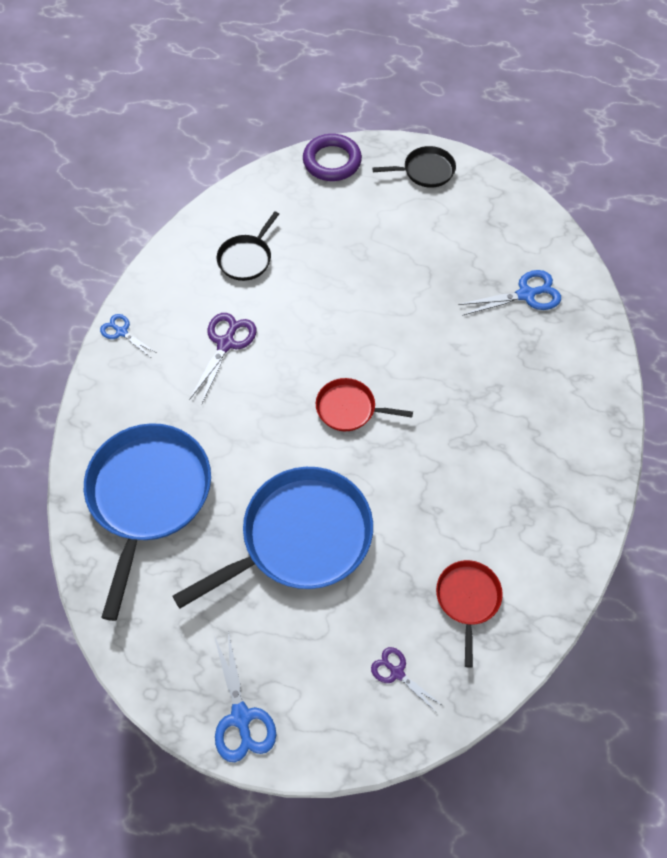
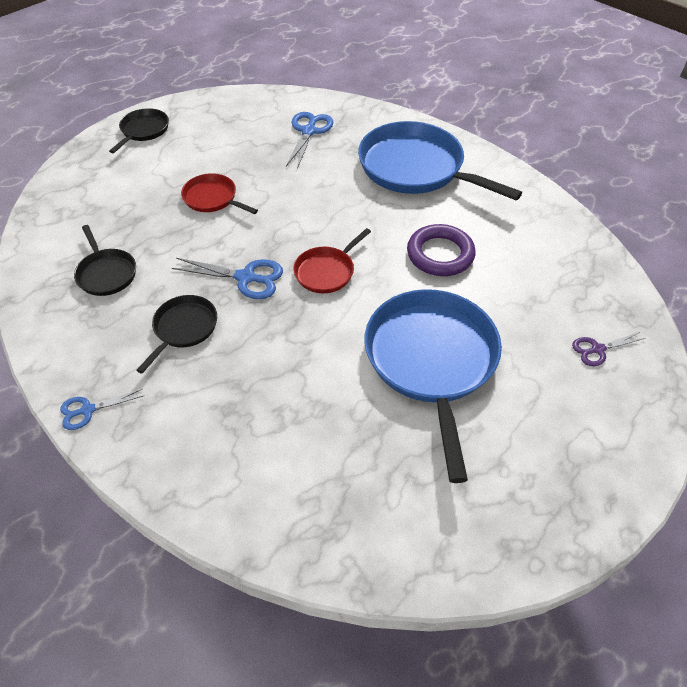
camera: 60 degrees left, 10 degrees down
blue pan [84,423,211,621] -> blue pan moved to [358,121,522,200]
purple scissors [189,313,257,403] -> black pan [136,295,217,374]
blue scissors [214,631,276,762] -> blue scissors moved to [172,258,283,299]
purple ring [303,134,362,181] -> purple ring moved to [407,224,476,276]
red pan [436,560,503,668] -> red pan moved to [181,173,258,214]

